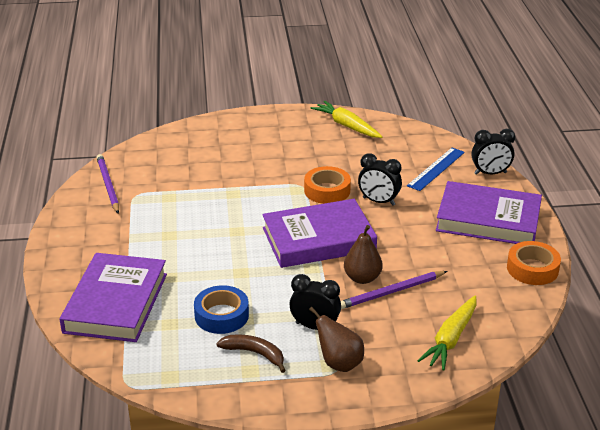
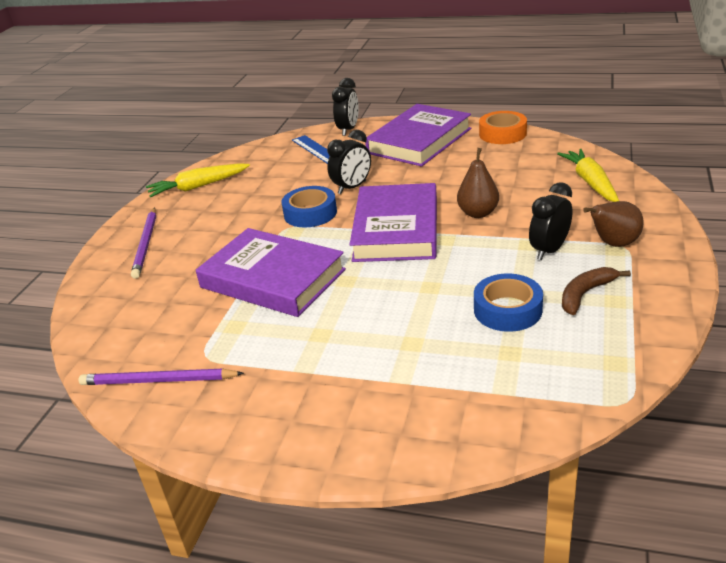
camera: 65 degrees left, 0 degrees up
purple book [60,253,167,342] -> purple book moved to [196,228,346,317]
orange tape [304,166,351,204] -> blue tape [282,186,337,228]
purple pencil [341,271,447,309] -> purple pencil moved to [131,207,156,279]
yellow carrot [417,296,477,371] -> yellow carrot turned 150 degrees counterclockwise [557,149,619,202]

